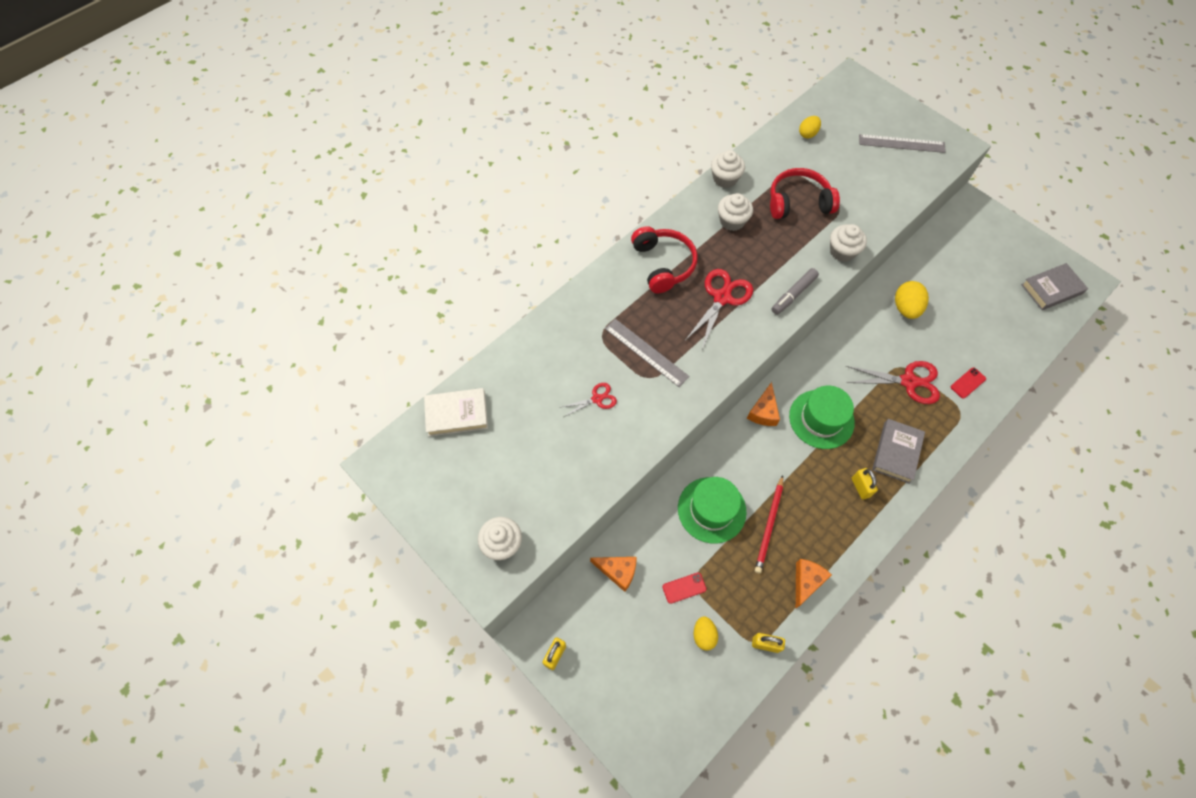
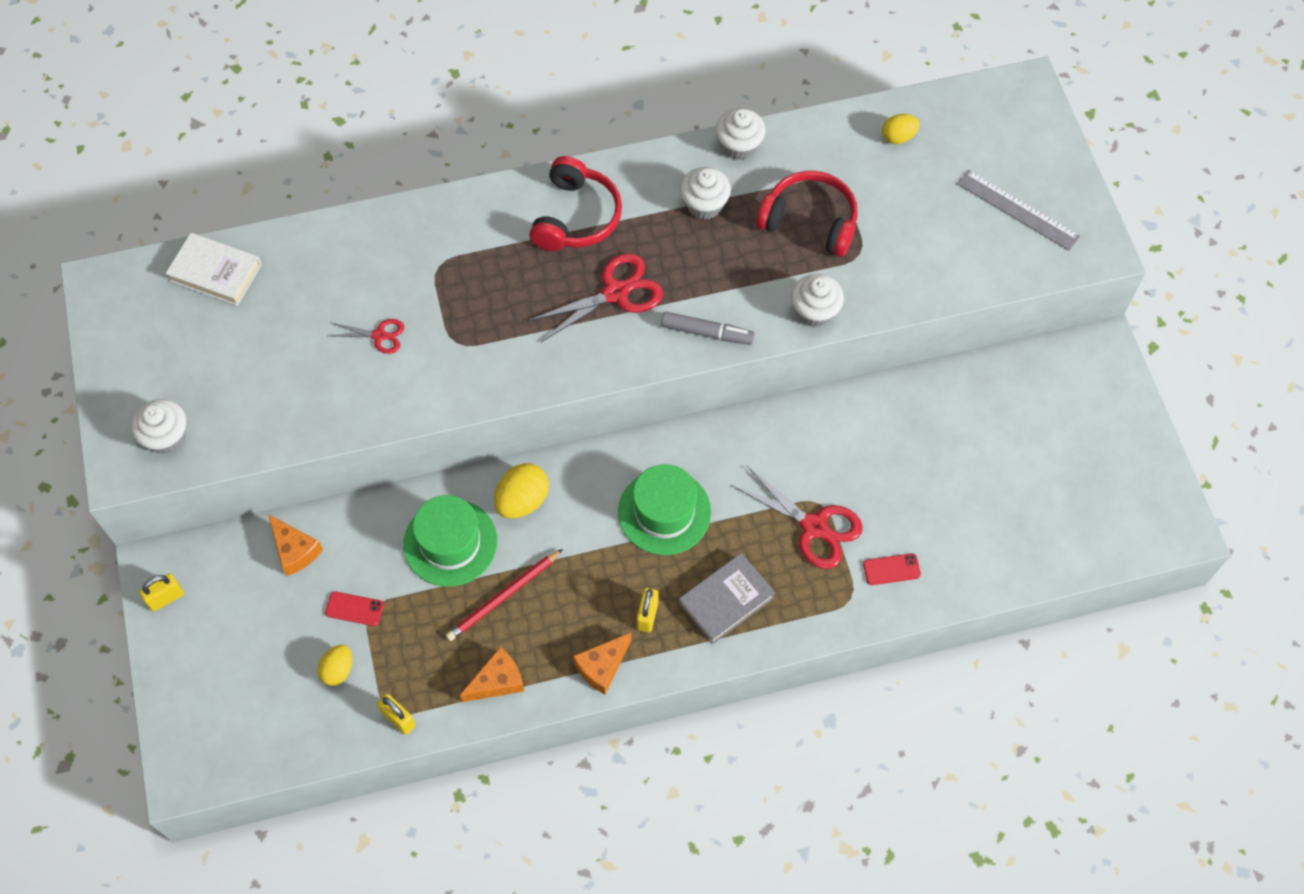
camera: 30 degrees right, 0 degrees up
grey ruler [605,319,690,387] -> none
orange cheese [747,382,780,426] -> orange cheese moved to [573,633,632,694]
grey marker [771,268,819,315] -> grey marker turned 150 degrees counterclockwise [661,312,754,345]
yellow egg [895,281,929,319] -> yellow egg moved to [494,463,549,519]
grey book [1021,263,1088,310] -> none

